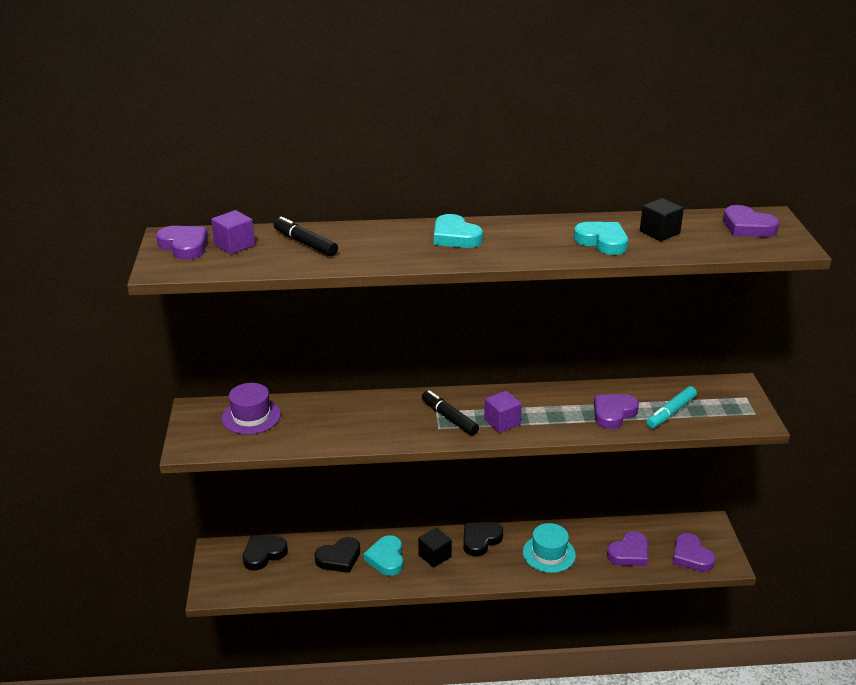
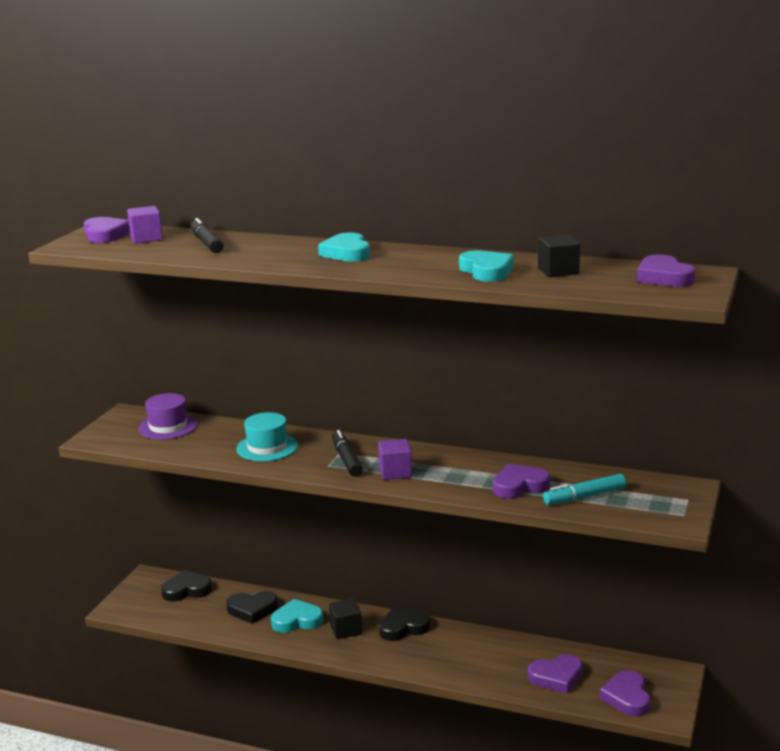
camera: 25 degrees right, 10 degrees down
turquoise heart [364,535,403,576] -> turquoise heart turned 60 degrees clockwise [271,599,323,633]
turquoise hat [523,523,576,573] -> turquoise hat moved to [236,412,298,461]

